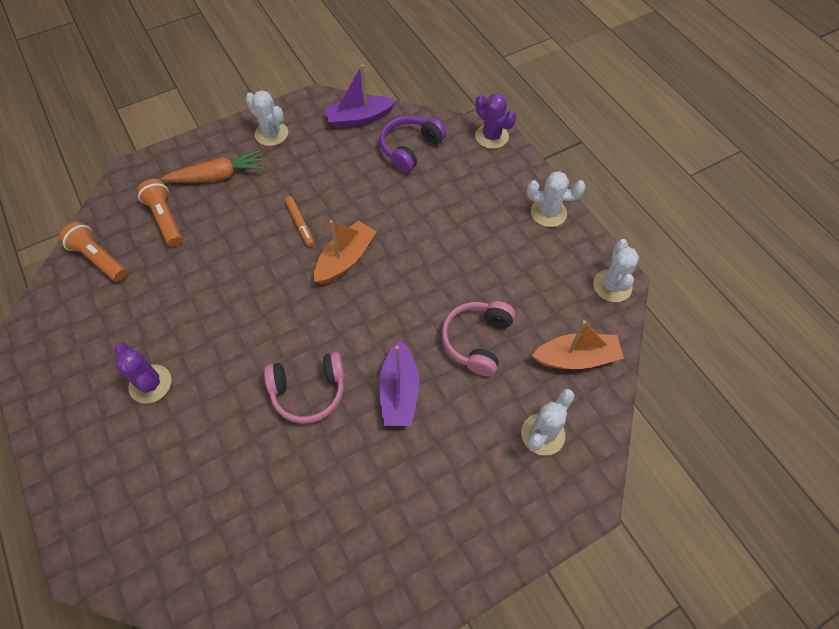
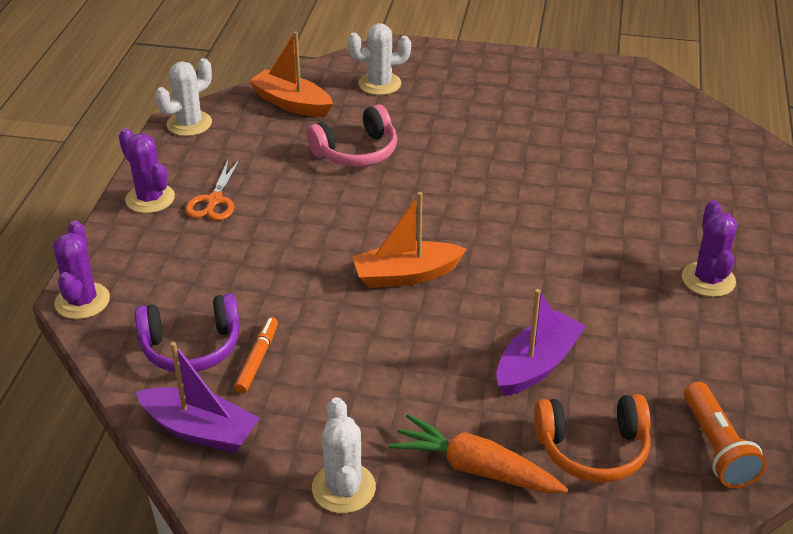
camera: 140 degrees left, 20 degrees down
orange flashlight [137,179,182,246] -> orange headphones [534,394,651,482]
pink headphones [264,352,345,424] -> none
orange marker [285,196,314,247] -> orange marker moved to [234,317,278,394]
purple boat [379,340,419,426] -> purple boat moved to [496,289,586,396]
white cactus [527,171,586,227] -> purple cactus [119,128,175,213]
none -> orange scissors [185,159,240,221]

